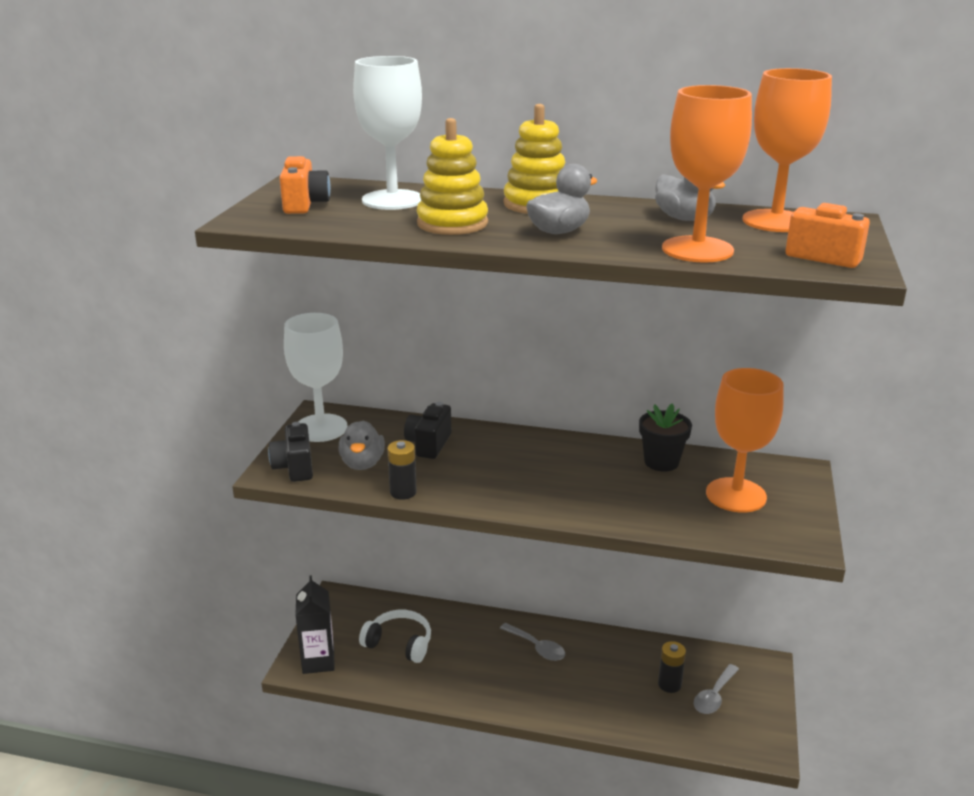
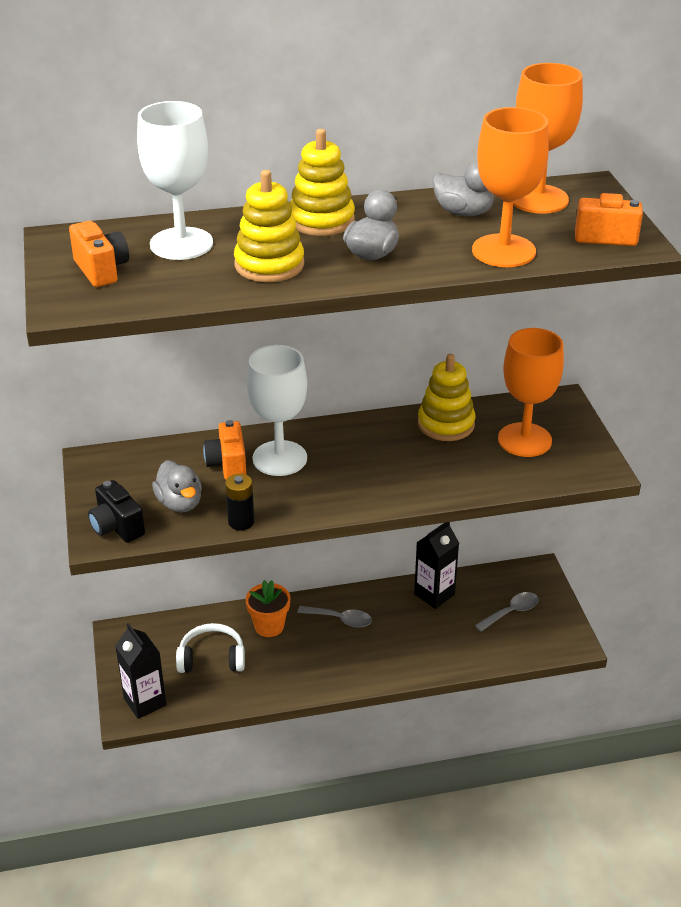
camera: 25 degrees left, 10 degrees up
white goblet [284,313,347,442] -> white goblet moved to [247,345,307,476]
black camera [404,402,451,459] -> orange camera [203,420,247,480]
black flower pot [639,403,692,472] -> yellow stacking toy [418,354,475,441]
black battery [658,641,686,693] -> none
grey spoon [694,664,739,714] -> grey spoon turned 135 degrees counterclockwise [475,592,539,632]
none -> orange flower pot [245,580,290,637]
none -> black carton [414,522,459,609]

